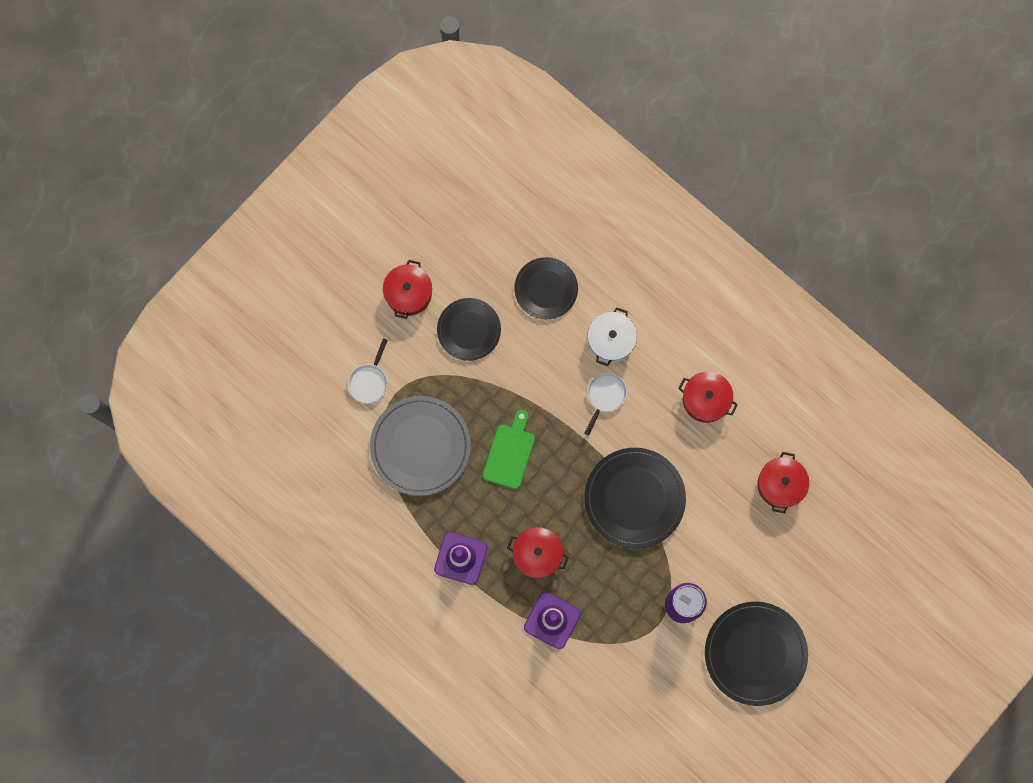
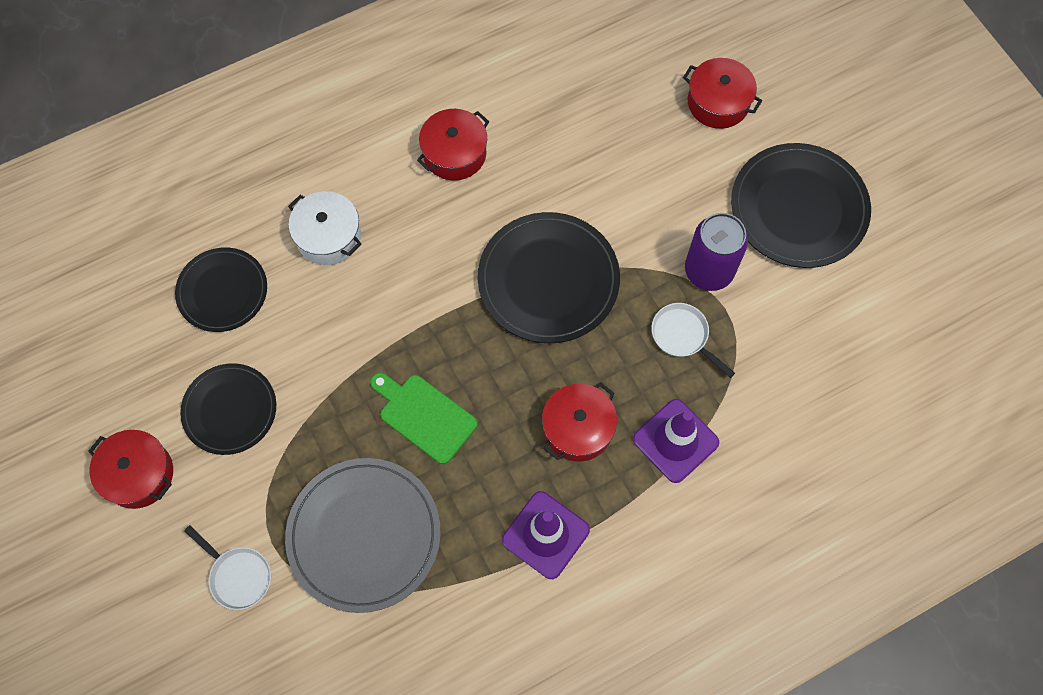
camera: 70 degrees left, 10 degrees down
white pan [584,372,627,436] -> white pan moved to [651,303,735,378]
red pot [757,452,809,513] -> red pot moved to [683,58,762,129]

